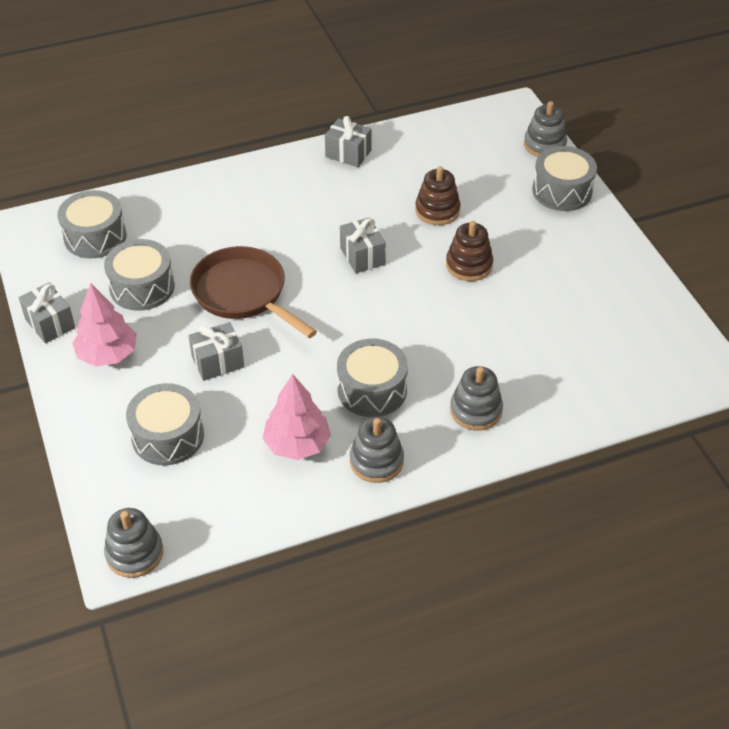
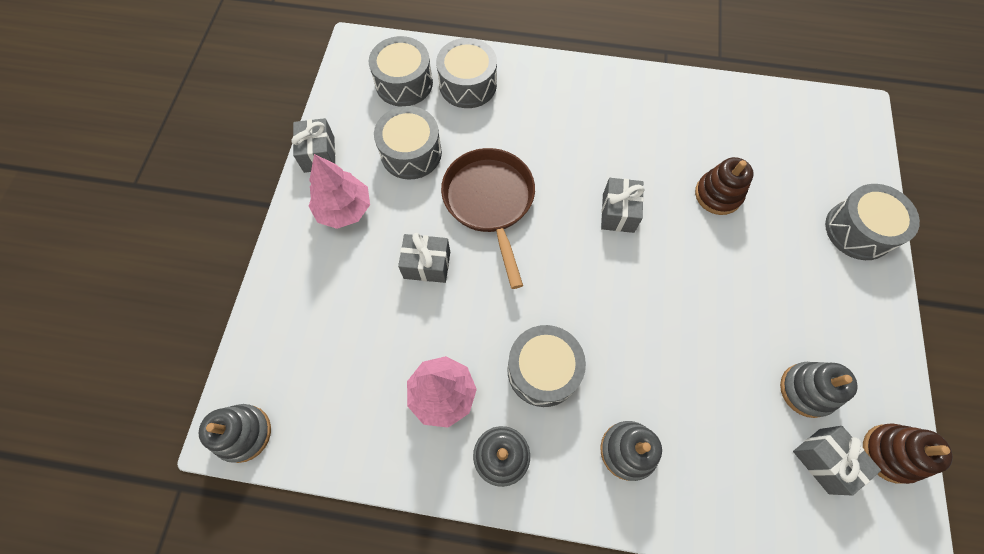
camera: 30 degrees right, 20 degrees up
grey drum [126,383,204,465] -> grey drum moved to [436,38,497,108]
grey gift [325,116,371,167] -> grey gift moved to [793,426,881,496]
brown stacking toy [446,221,493,281] -> brown stacking toy moved to [863,423,953,484]
grey stacking toy [524,101,567,157] -> grey stacking toy moved to [780,362,858,418]

